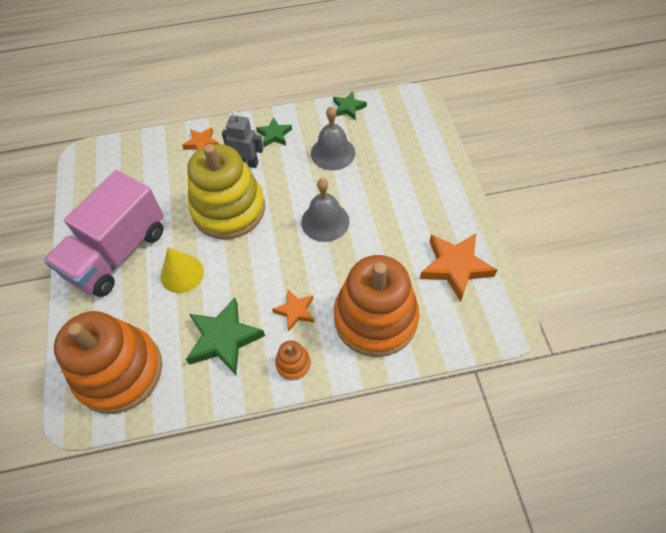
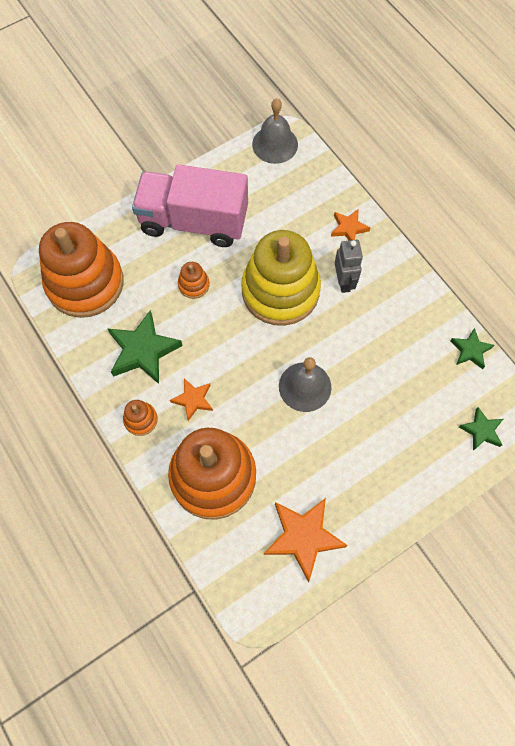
camera: 65 degrees right, 10 degrees up
yellow cone [161,247,204,293] -> orange stacking toy [178,262,210,299]
green star [256,117,292,147] -> green star moved to [459,407,503,451]
grey bell [311,106,355,170] -> grey bell moved to [252,98,298,164]

